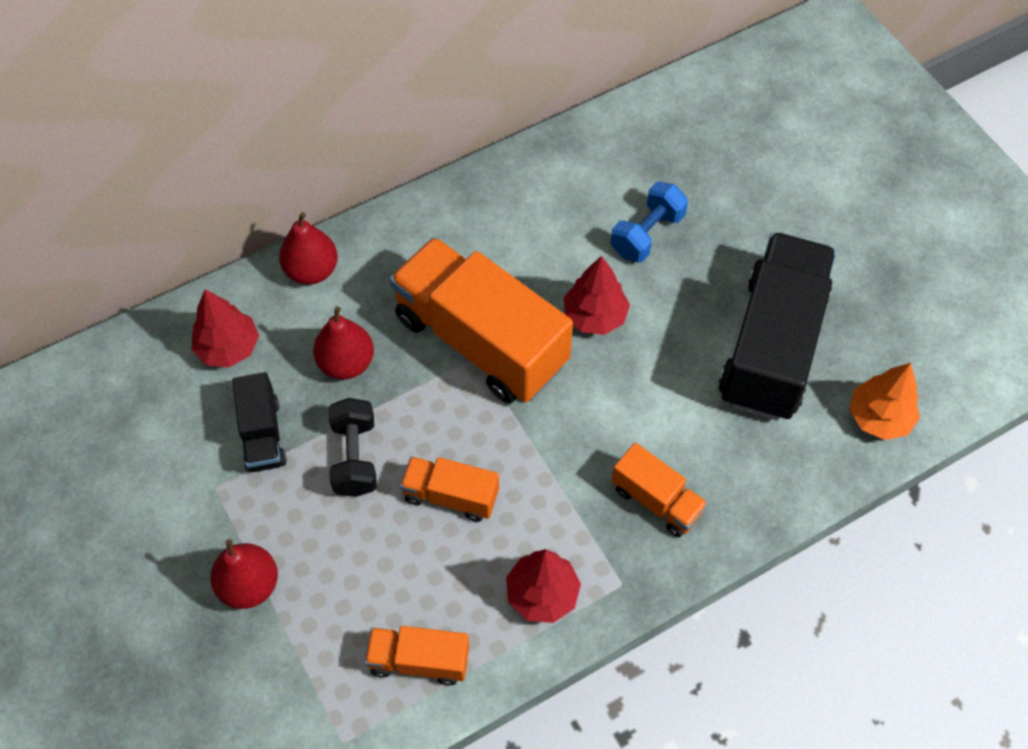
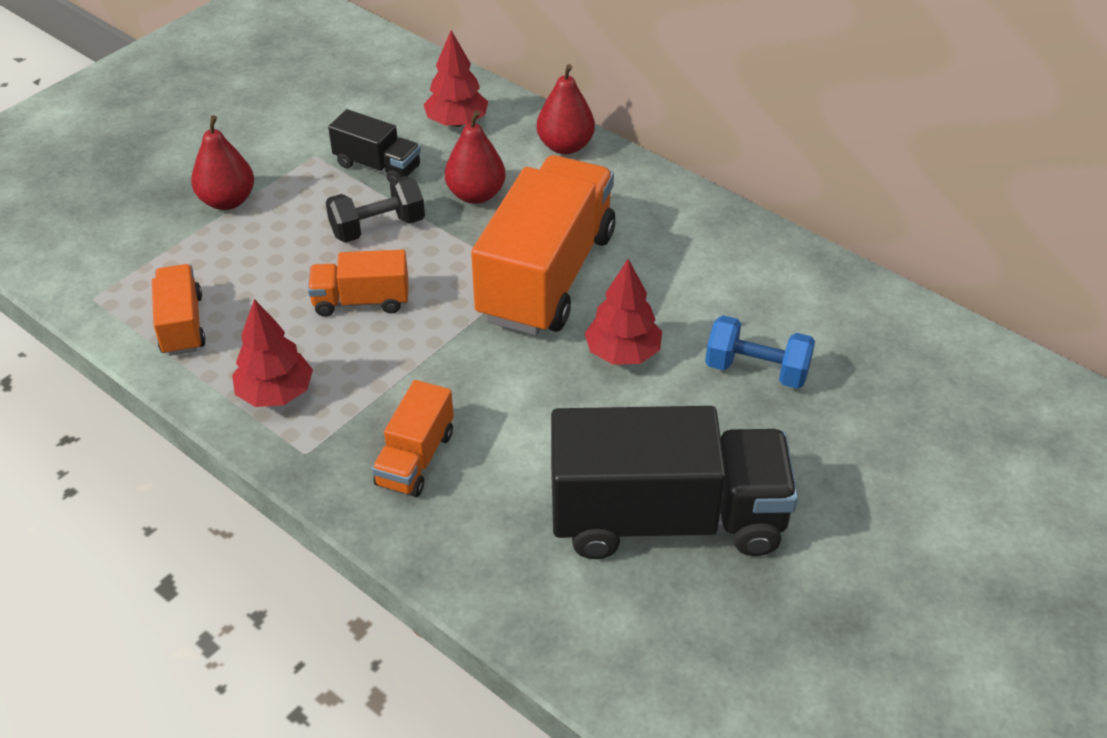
camera: 70 degrees right, 15 degrees down
black truck [232,372,287,472] -> black truck turned 120 degrees counterclockwise [328,109,421,183]
orange truck [400,457,499,522] -> orange truck turned 90 degrees counterclockwise [308,250,408,317]
orange tree [849,363,920,440] -> none

